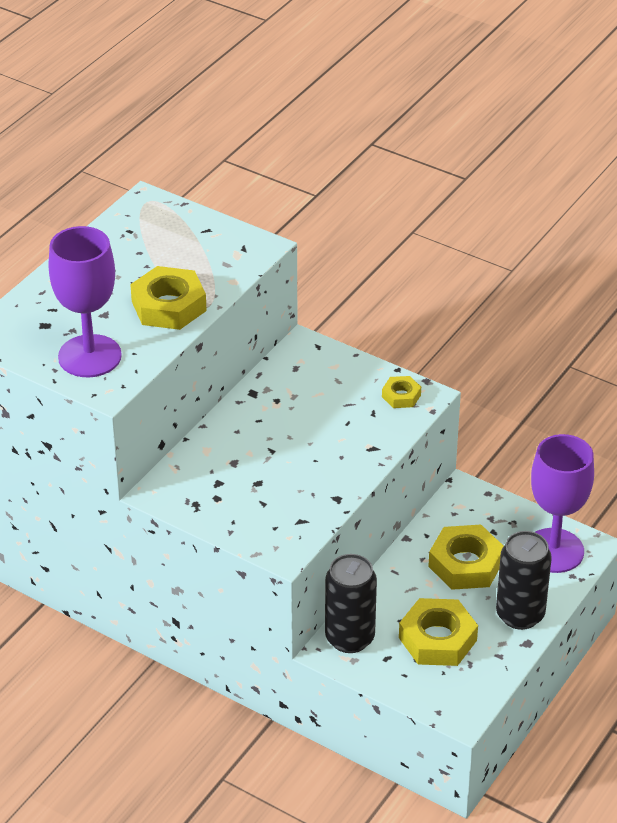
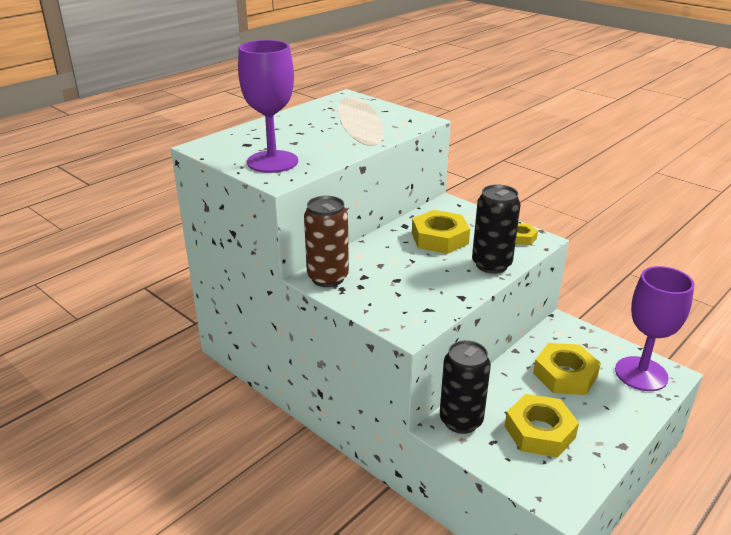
camera: 10 degrees right, 10 degrees down
yellow nut [130,266,207,330] -> yellow nut moved to [412,210,470,254]
black can [496,531,552,630] -> black can moved to [472,185,521,274]
none -> brown can [304,196,349,287]

